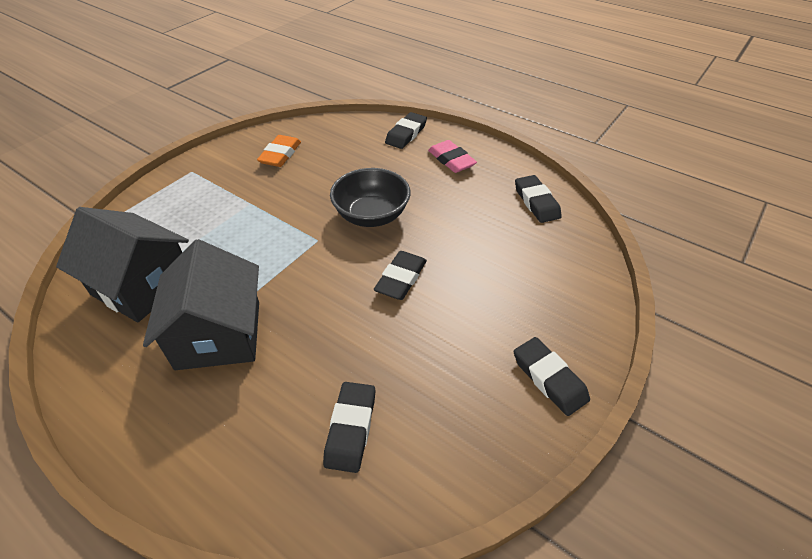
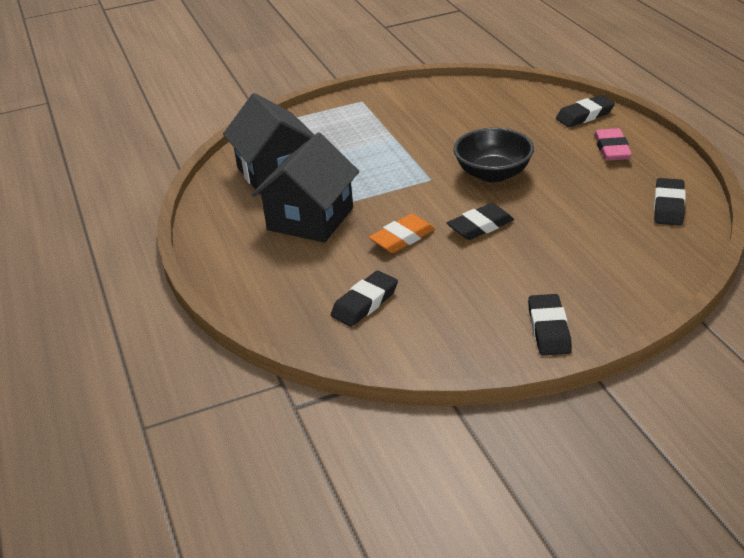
camera: 35 degrees right, 10 degrees down
orange eraser [257,135,301,167] -> orange eraser moved to [369,214,435,253]

